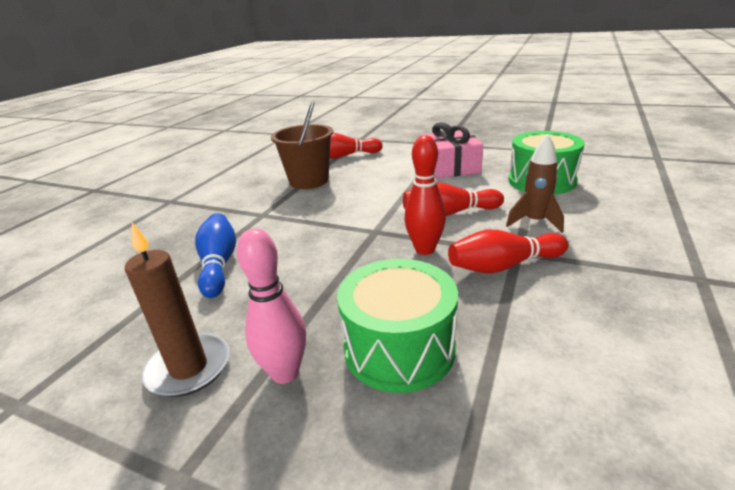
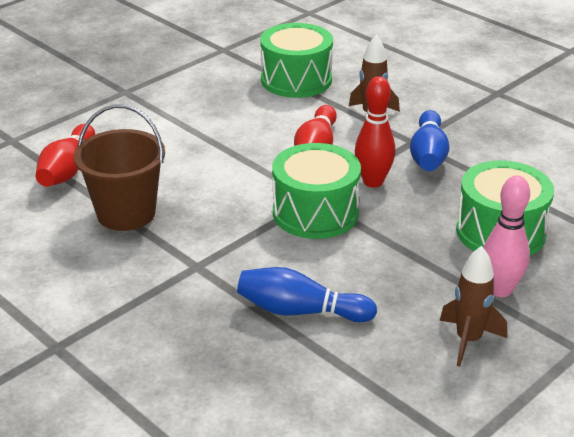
camera: 70 degrees left, 5 degrees up
brown candle [125,222,229,397] -> brown rocket [440,246,507,367]
pink gift [420,122,483,179] -> none
red bowling pin [448,230,569,274] -> blue bowling pin [410,110,450,171]
none -> green drum [272,143,361,239]

